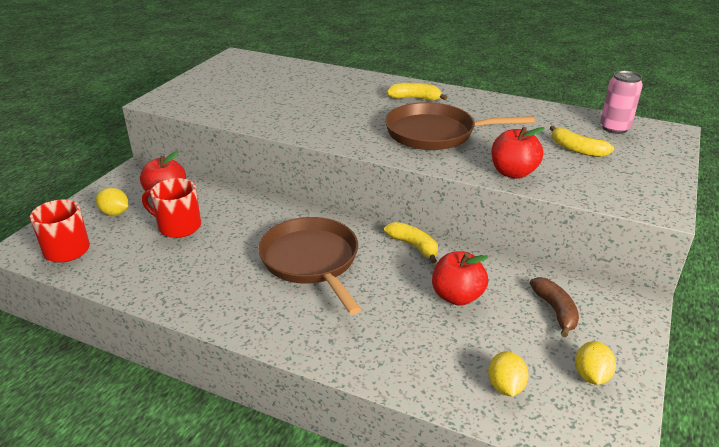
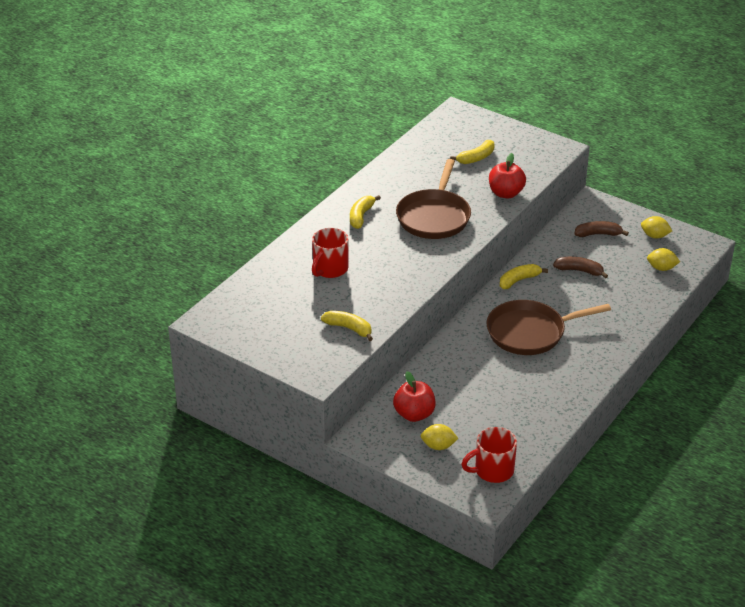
camera: 80 degrees left, 5 degrees up
yellow lemon [96,187,128,216] -> yellow lemon turned 60 degrees clockwise [421,424,459,450]
red mug [142,178,201,238] -> red mug moved to [312,228,348,278]
red apple [432,252,488,306] -> brown banana [553,257,608,279]
pink can [600,71,643,134] -> none
none -> yellow banana [321,311,373,341]

